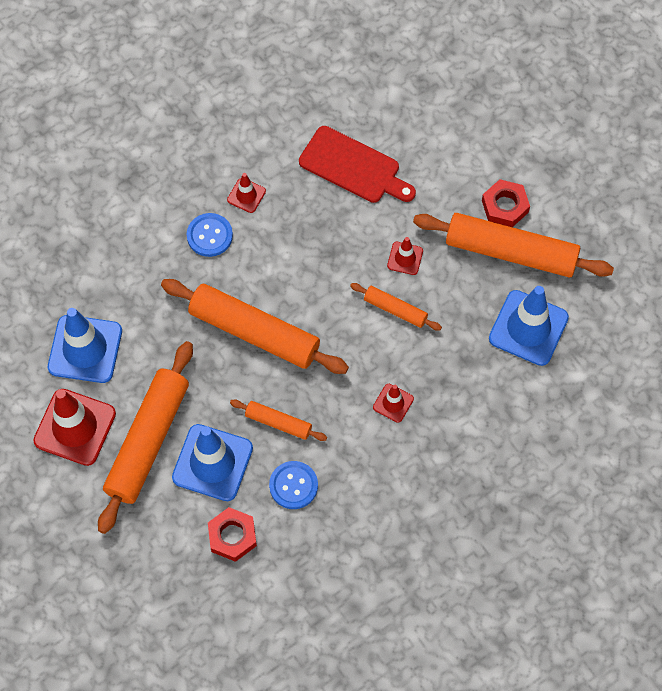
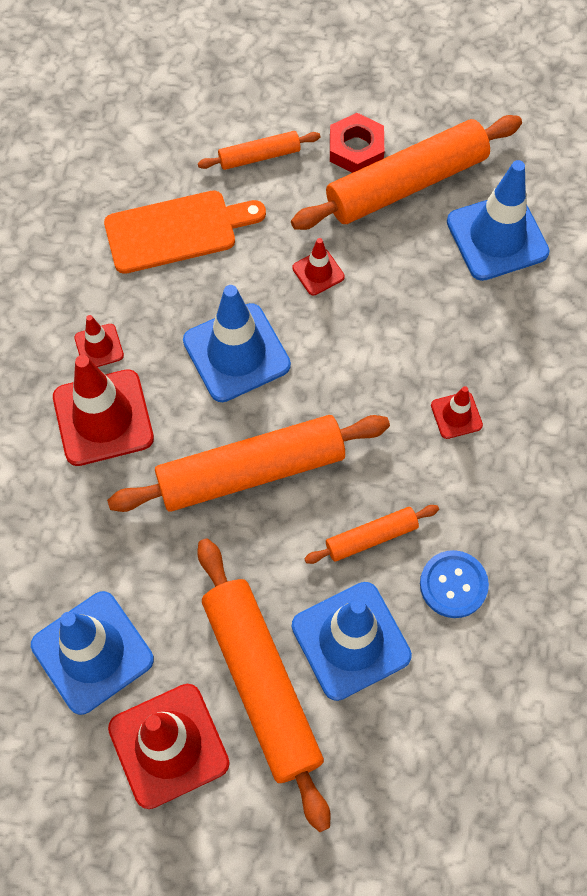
camera: 45 degrees left, 0 degrees up
blue button [187,213,233,257] -> red traffic cone [53,355,154,466]
red nut [208,507,257,562] -> none
red cutting board [299,126,416,203] -> orange cutting board [104,190,266,274]
orange rolling pin [350,283,442,331] -> orange rolling pin moved to [198,131,320,170]
none -> blue traffic cone [183,285,291,402]

